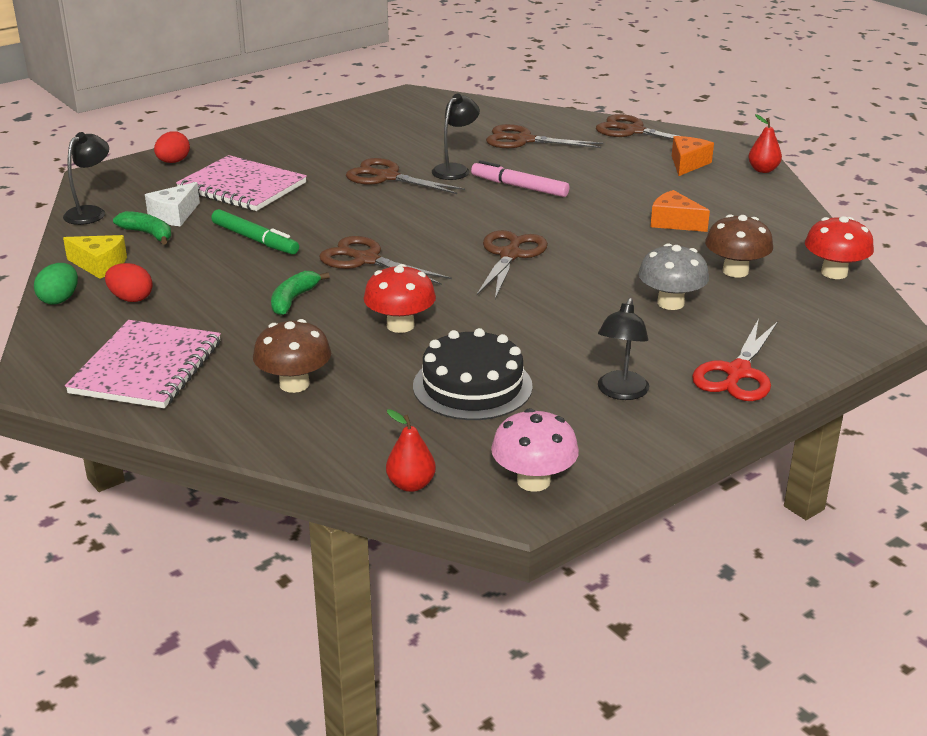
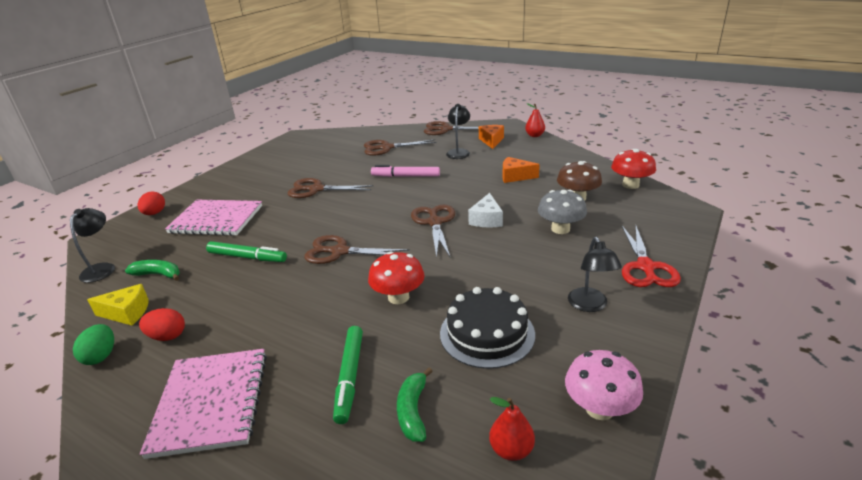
camera: 20 degrees left, 0 degrees up
white cheese [145,182,200,226] -> white cheese moved to [468,193,503,228]
brown mushroom [253,319,331,393] -> green marker [333,326,363,424]
green banana [271,271,330,316] -> green banana moved to [397,367,433,442]
black lamp [432,94,480,180] -> black lamp moved to [446,104,470,159]

